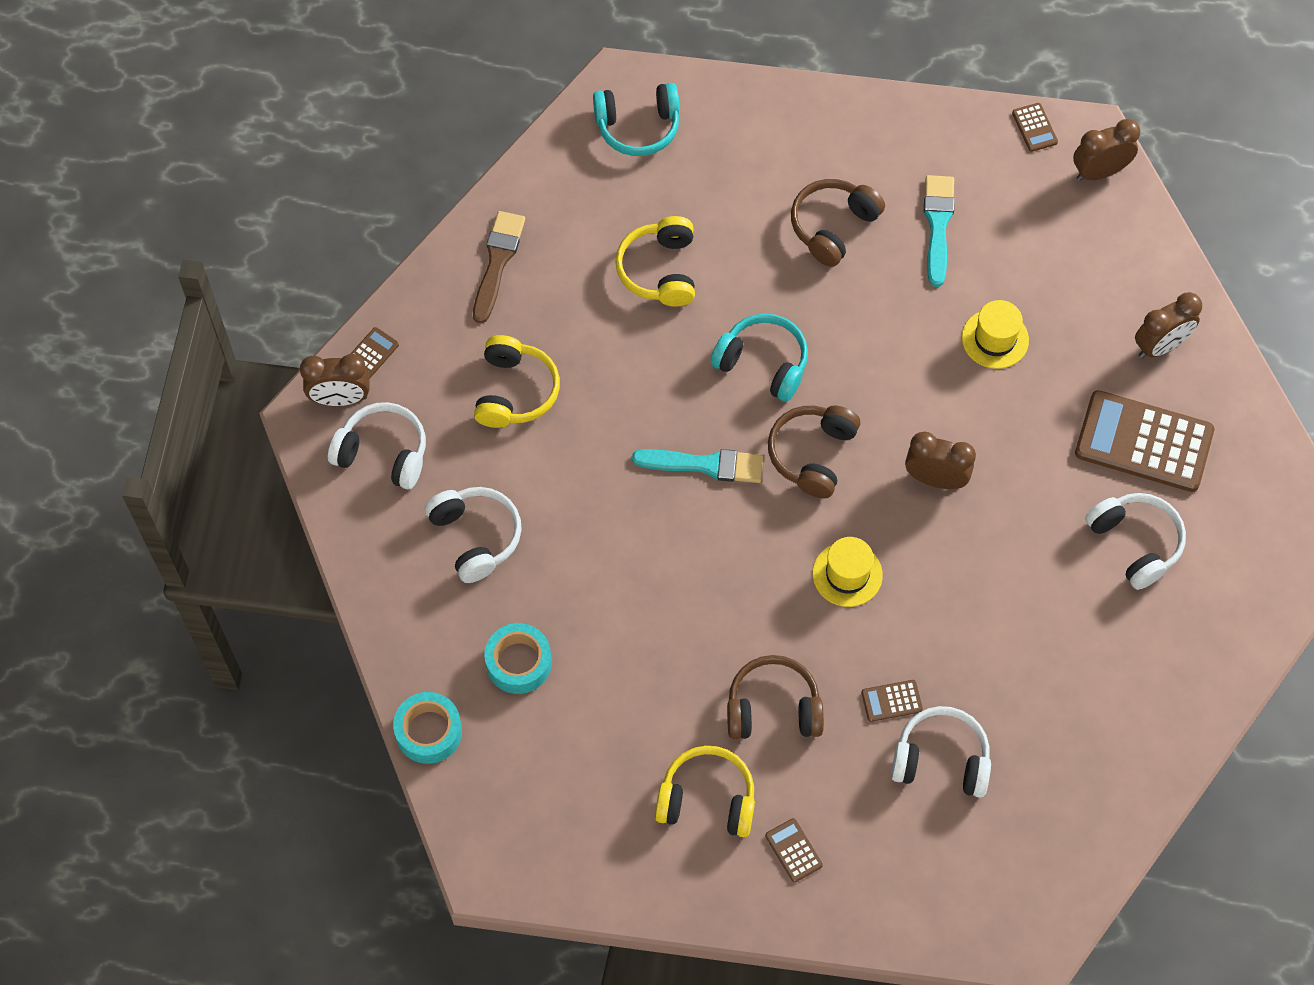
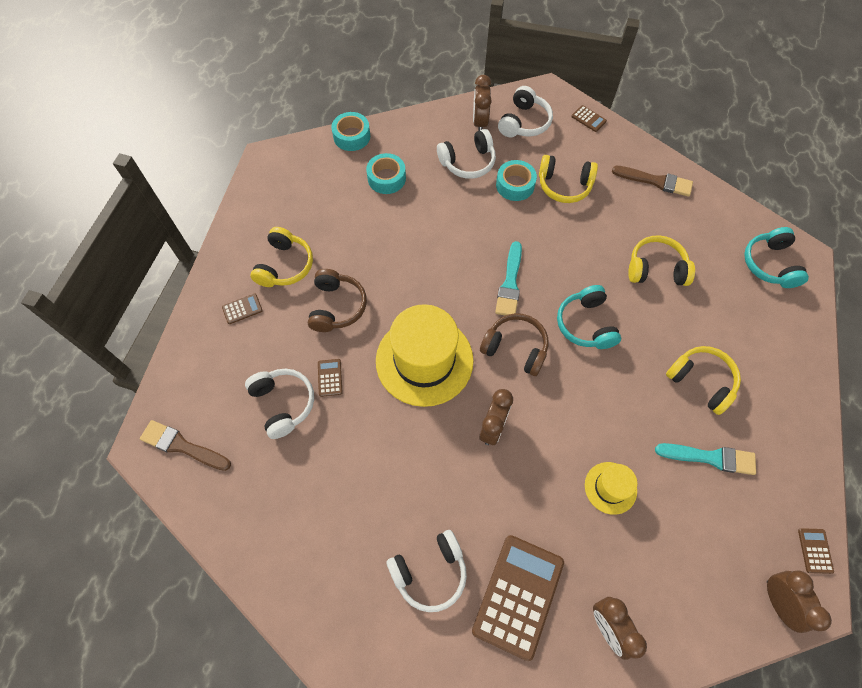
camera: 95 degrees right, 0 degrees up
brown clock [300,354,370,406] -> brown clock moved to [473,75,492,131]
turquoise headphones [711,314,808,402] -> turquoise headphones turned 135 degrees clockwise [557,285,621,349]
brown headphones [791,179,885,267] -> yellow headphones [666,346,741,415]
yellow hat [813,537,883,607] -> yellow hat [376,304,474,407], size x2.04
white headphones [891,706,991,798] -> white headphones turned 45 degrees counterclockwise [245,369,314,439]
brown calculator [1012,103,1058,152] -> brown calculator turned 105 degrees clockwise [798,528,834,574]
none -> brown brush [140,420,231,471]
none -> turquoise tape [496,160,537,201]

